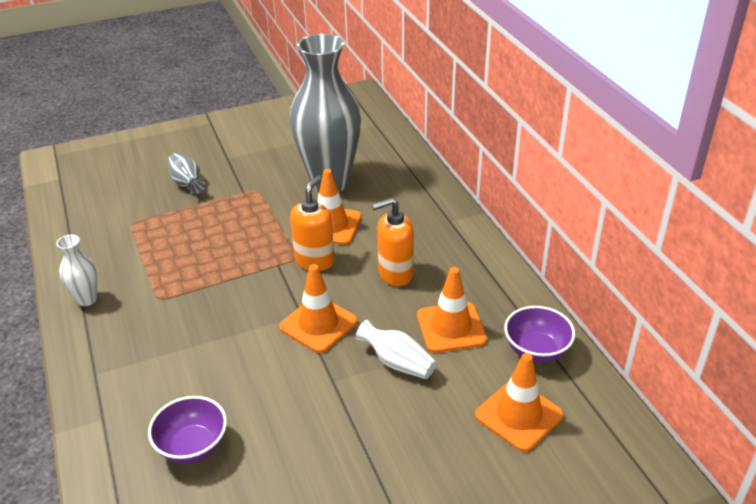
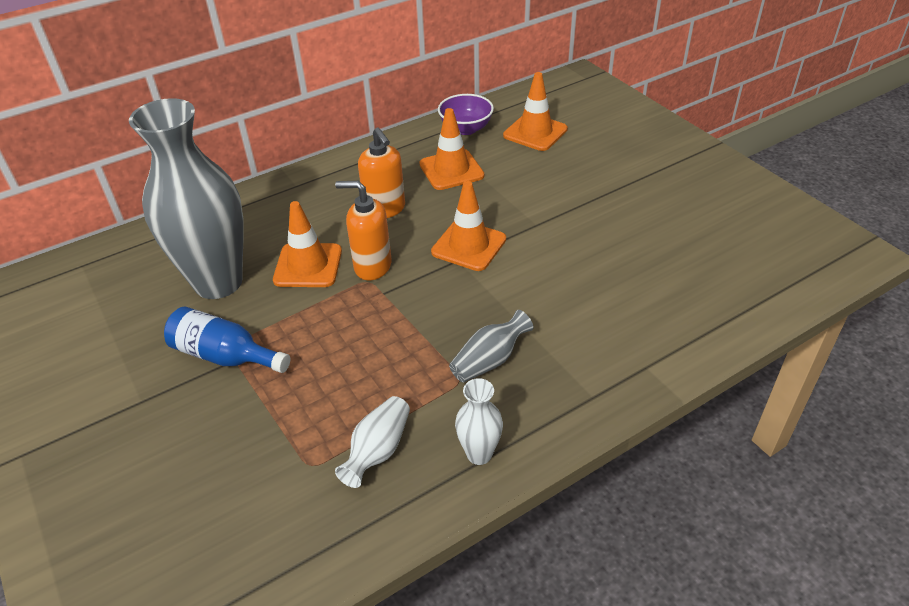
camera: 100 degrees left, 5 degrees up
purple bowl [148,396,227,464] -> none
grey vase [168,153,205,194] -> grey vase moved to [449,310,533,382]
white vase [356,319,437,379] -> white vase moved to [335,396,410,488]
none -> blue bottle [164,306,290,373]

